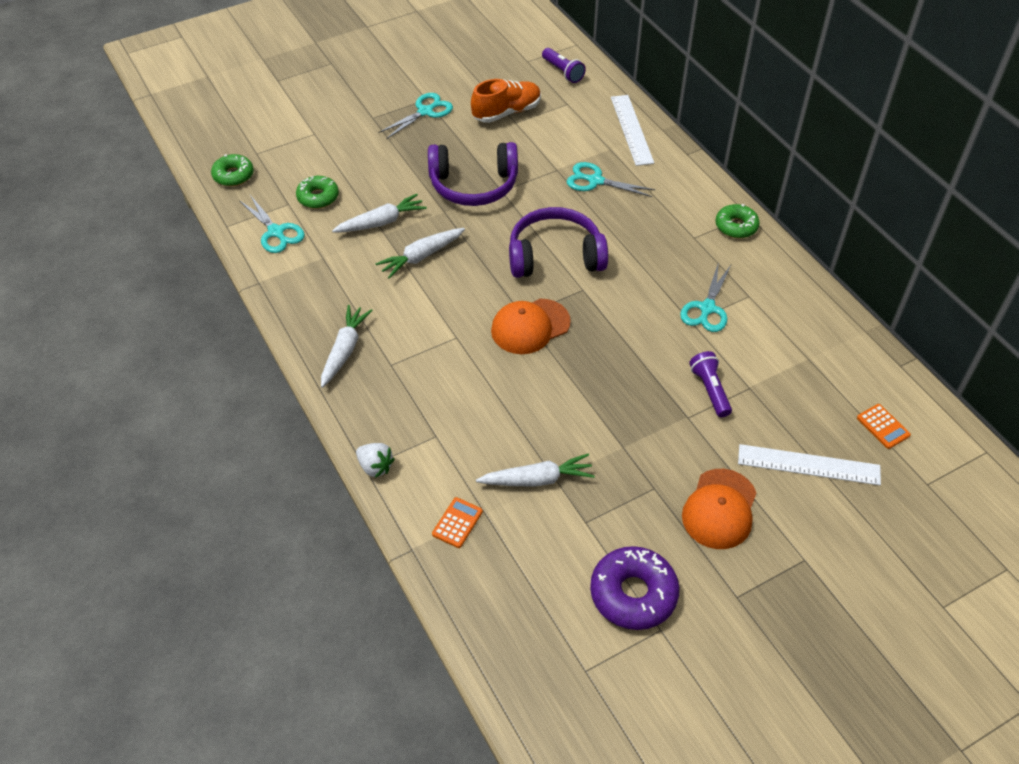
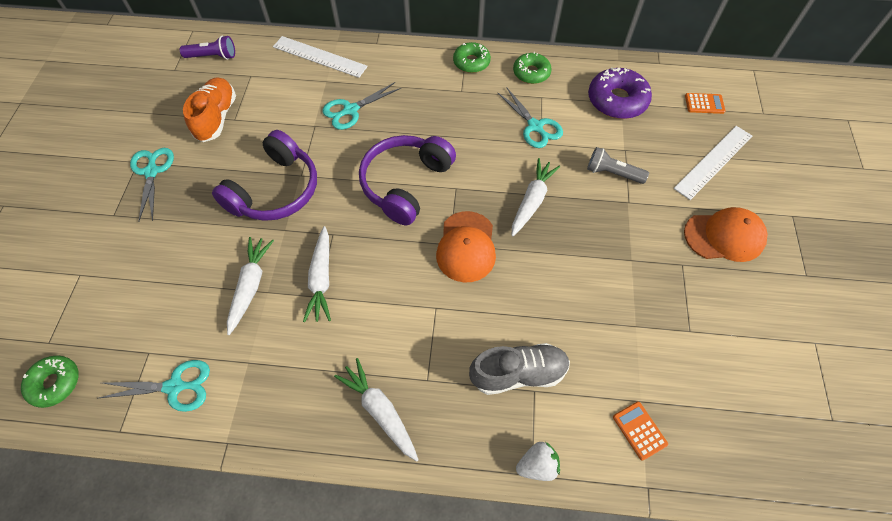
camera: 55 degrees left, 10 degrees up
green donut [296,176,339,209] -> green donut moved to [513,52,552,84]
white carrot [476,453,595,487] -> white carrot moved to [512,158,560,236]
purple donut [590,546,679,630] -> purple donut moved to [588,67,652,119]
orange cap [682,469,756,549] -> orange cap turned 60 degrees counterclockwise [684,207,768,262]
purple flashlight [689,351,732,417] -> grey flashlight [587,147,649,184]
none -> grey shoe [469,343,570,395]

